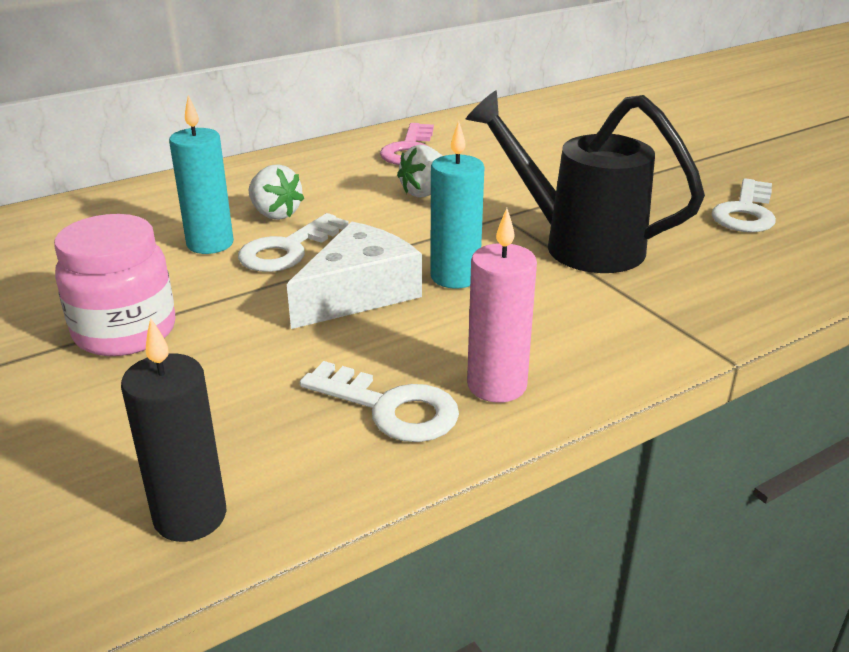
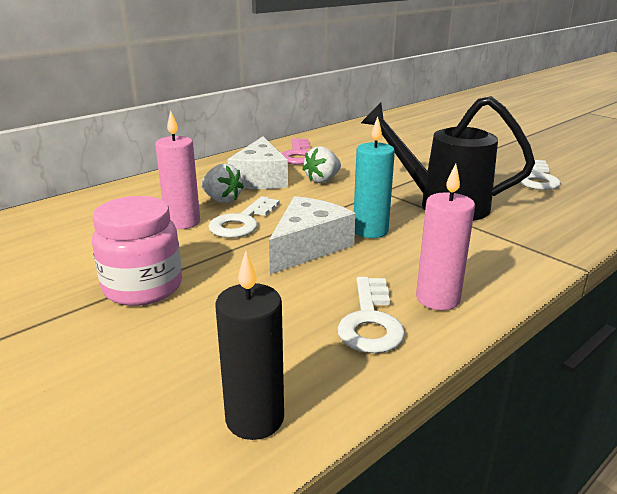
camera: 10 degrees left, 5 degrees down
turquoise candle [169,95,234,254] -> pink candle [155,110,200,229]
white key [300,361,459,442] -> white key turned 75 degrees clockwise [338,277,405,353]
none -> white cheese [227,136,288,189]

